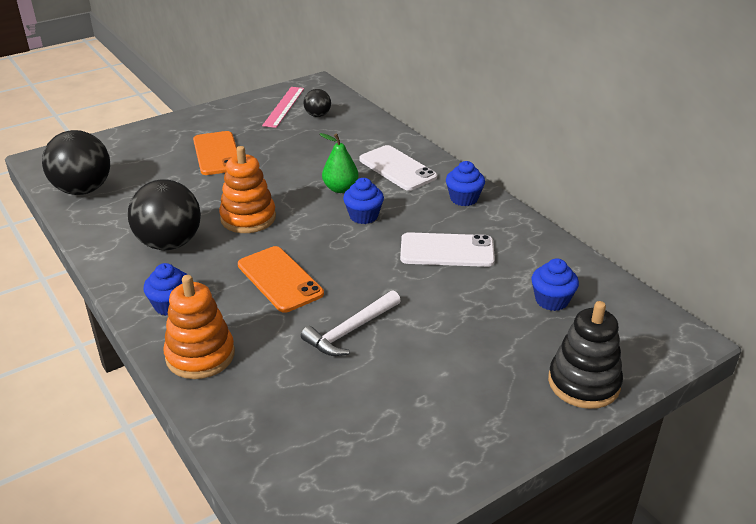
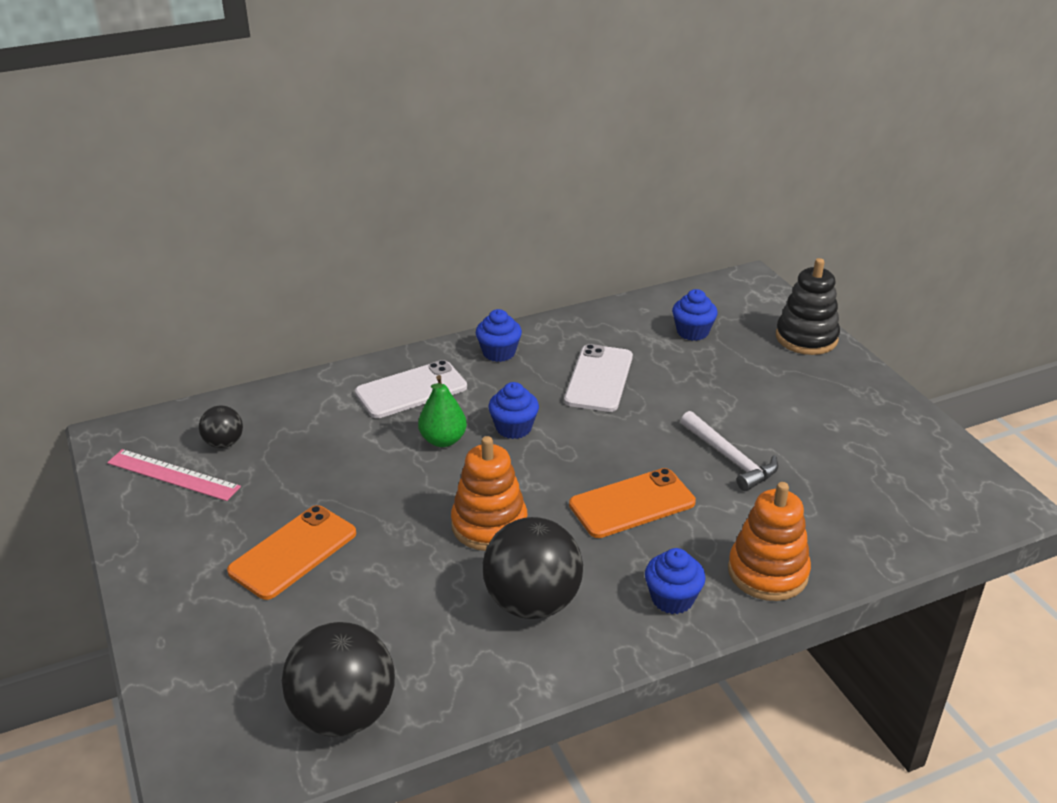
camera: 80 degrees left, 0 degrees up
orange phone [193,131,237,175] -> orange phone turned 45 degrees counterclockwise [227,505,356,600]

